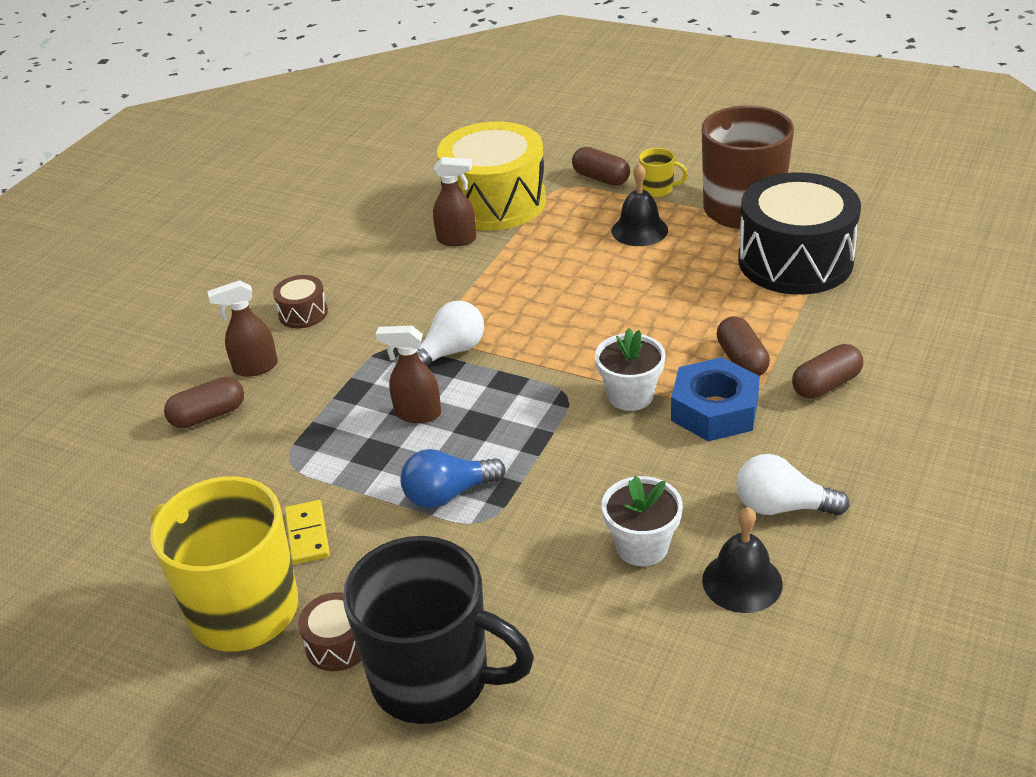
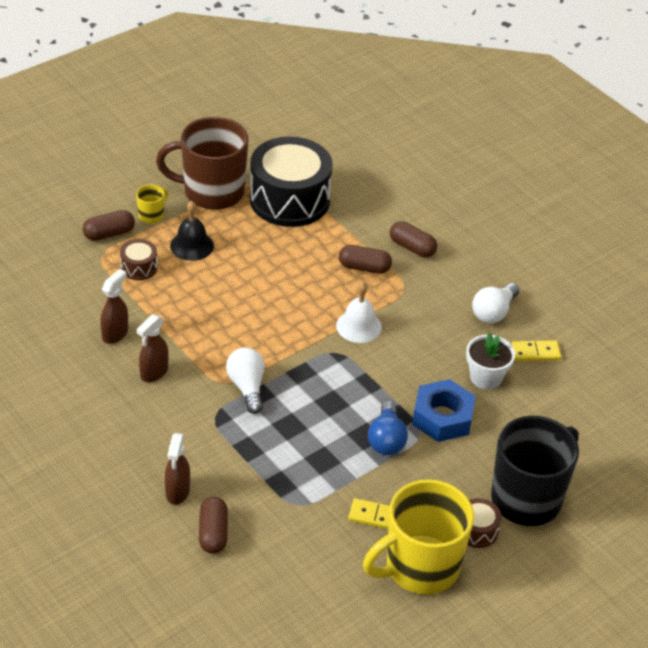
camera: 70 degrees left, 5 degrees up
brown drum [273,275,328,328] -> brown drum moved to [120,239,158,280]
brown spray bottle [376,326,441,423] -> brown spray bottle moved to [137,314,169,382]
yellow drum [437,121,546,231] -> none
white flower pot [595,328,666,411] -> white bell [336,282,382,343]
blue nut [671,357,760,441] -> blue nut moved to [412,379,476,442]
black bell [702,507,783,613] -> yellow domino [511,340,562,361]
brown capsule [792,344,863,399] -> brown capsule turned 45 degrees counterclockwise [390,221,437,257]

